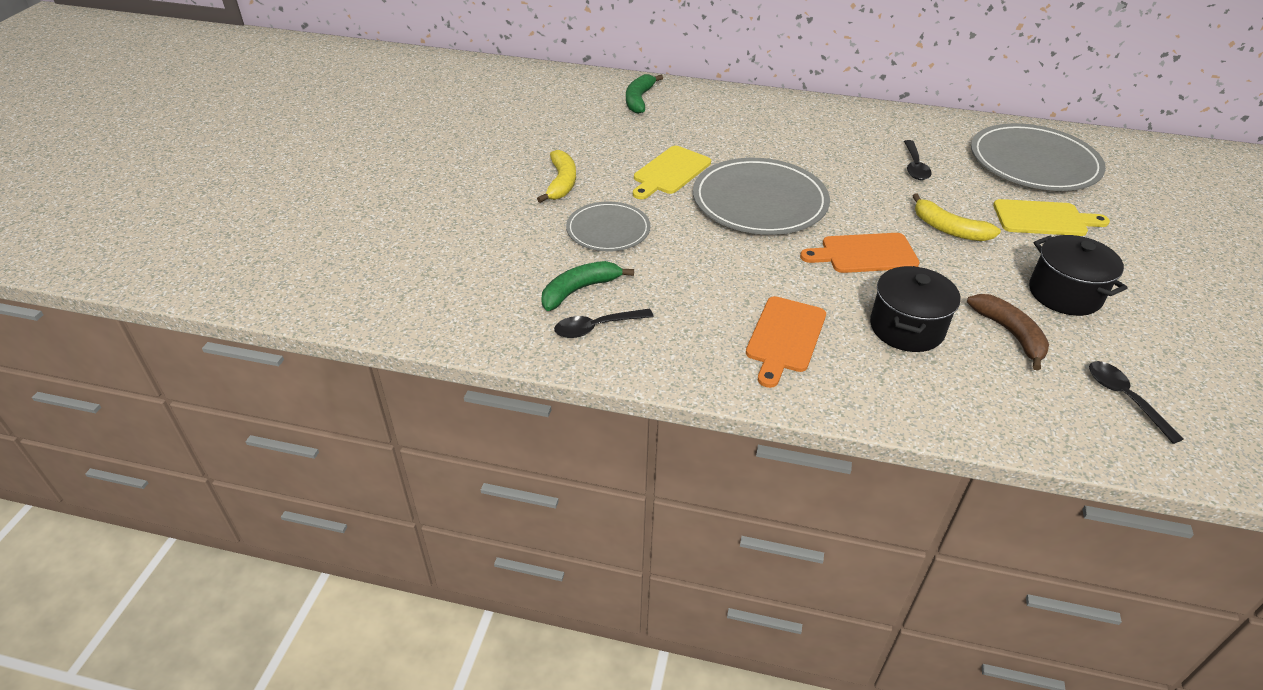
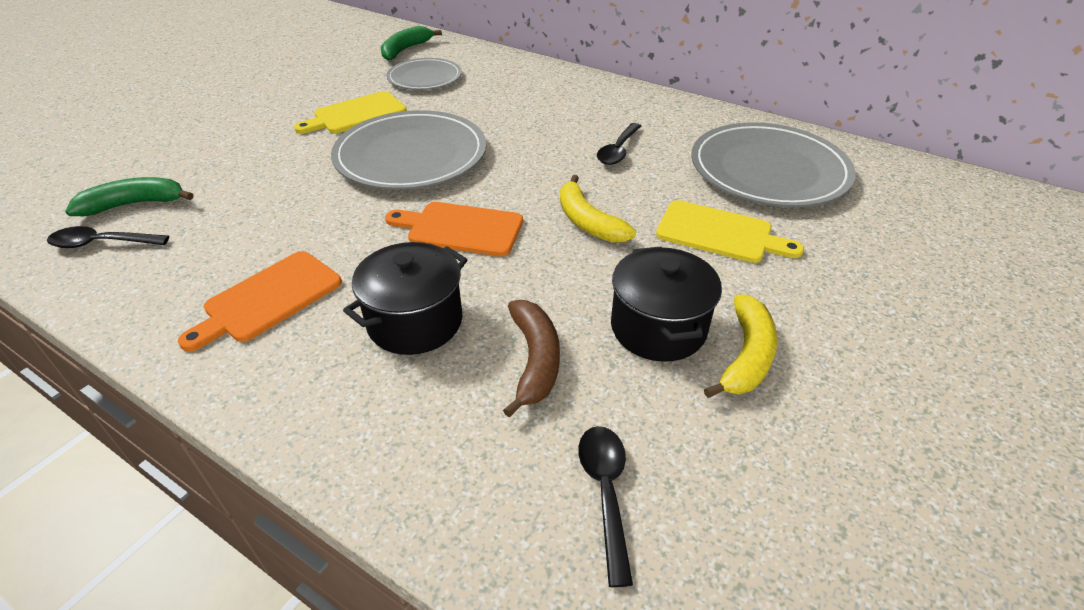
camera: 20 degrees right, 0 degrees up
yellow banana [537,150,576,203] -> yellow banana moved to [704,294,777,398]
grey plate [566,202,651,251] -> grey plate moved to [387,58,462,90]

